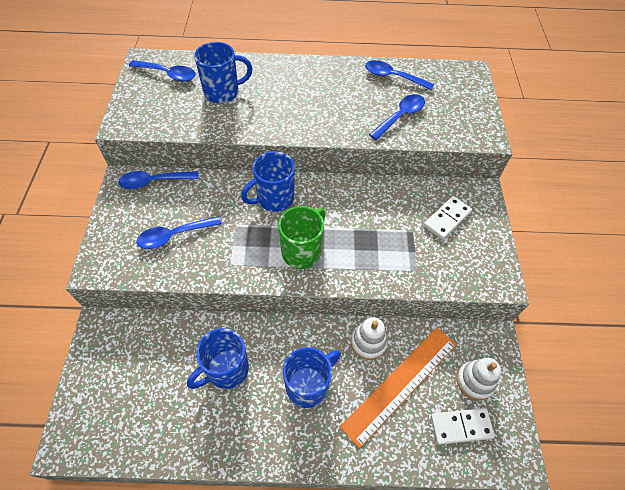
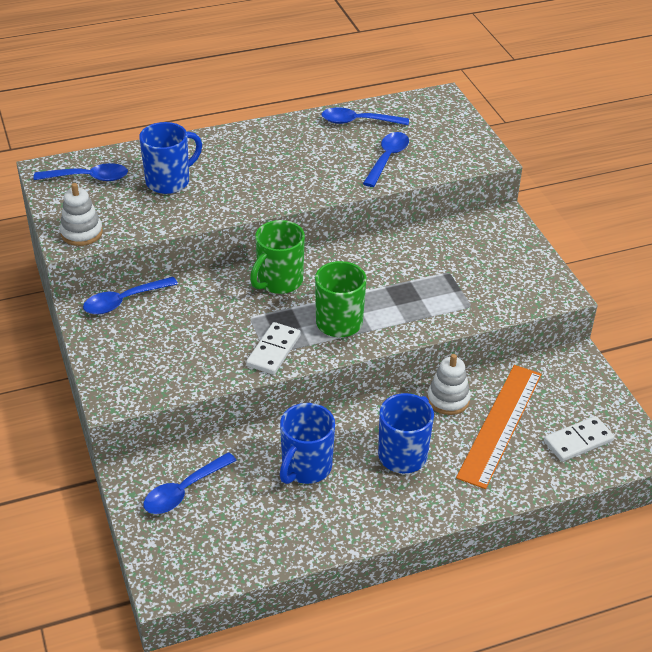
camera: 20 degrees left, 15 degrees down
blue spoon [137,216,221,249] -> blue spoon moved to [143,452,237,514]
blue mug [241,151,295,212] -> green mug [250,220,305,294]
white domino [424,196,472,240] -> white domino moved to [246,322,301,375]
white stacking toy [457,358,501,401] -> white stacking toy moved to [60,183,103,246]

